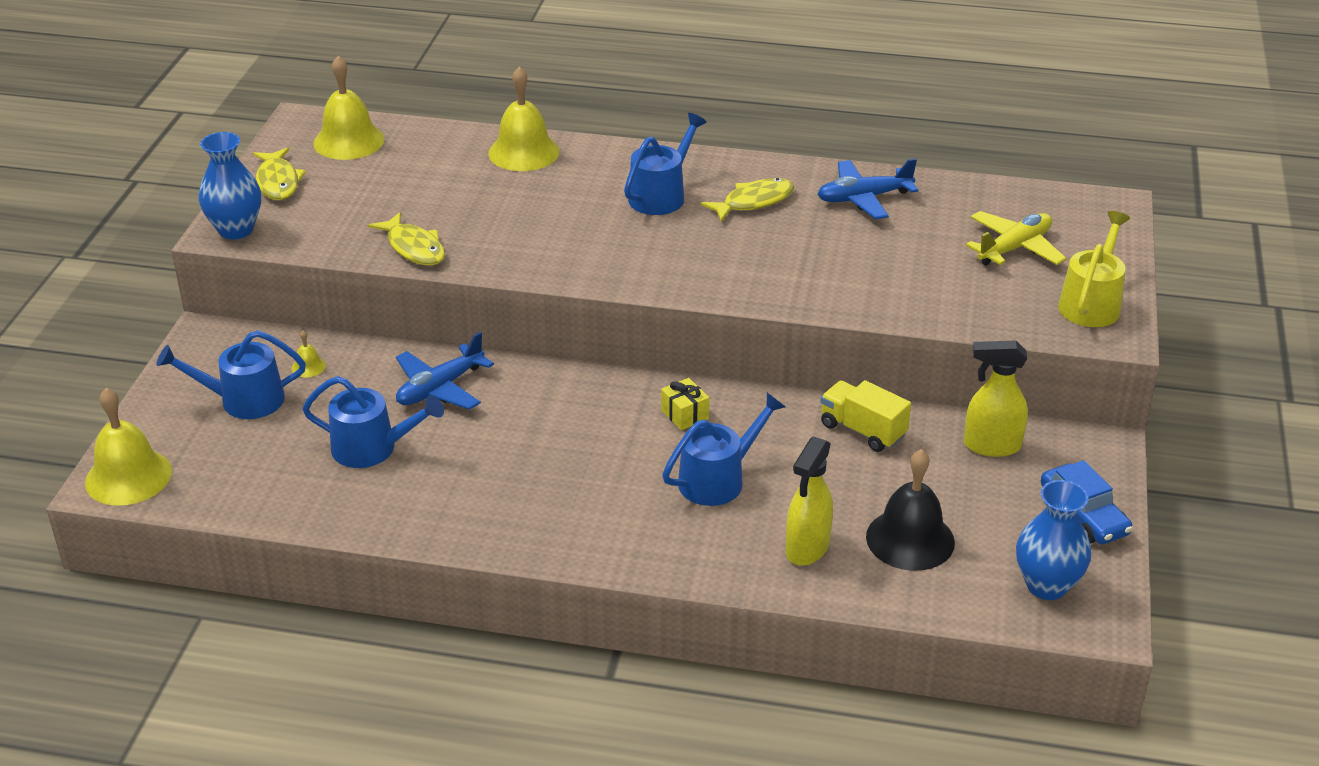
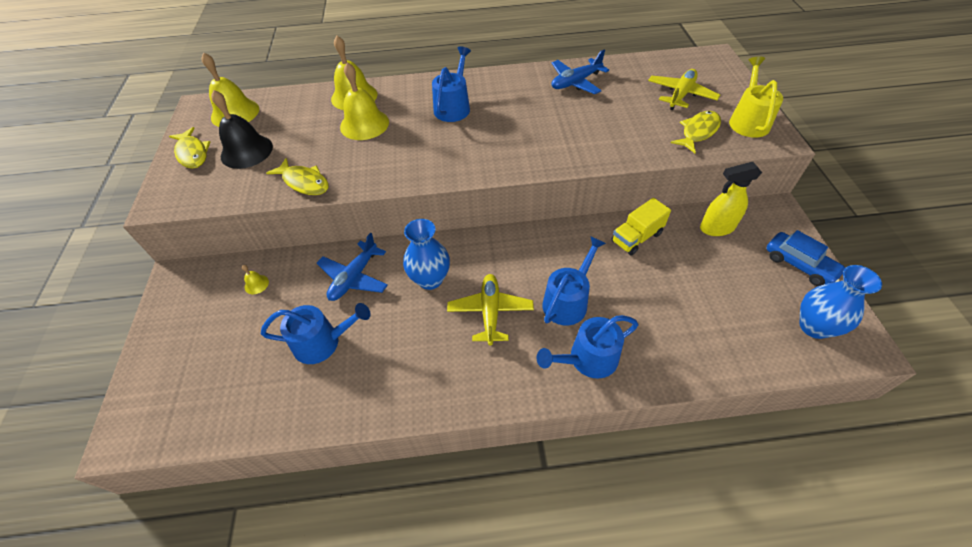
camera: 15 degrees left, 15 degrees up
yellow bell [85,388,172,506] -> yellow bell moved to [340,62,389,140]
blue watering can [156,330,306,419] -> blue watering can moved to [537,315,638,379]
blue vase [199,132,261,240] -> blue vase moved to [403,219,450,290]
yellow gift [661,378,709,430] -> none
yellow fish [701,178,794,222] -> yellow fish moved to [671,111,721,153]
yellow spray bottle [786,436,833,566] -> none
yellow truck [821,380,911,452] -> yellow truck turned 60 degrees counterclockwise [611,198,671,255]
black bell [866,449,955,571] -> black bell moved to [211,90,273,169]
none -> yellow plane [447,274,534,345]

